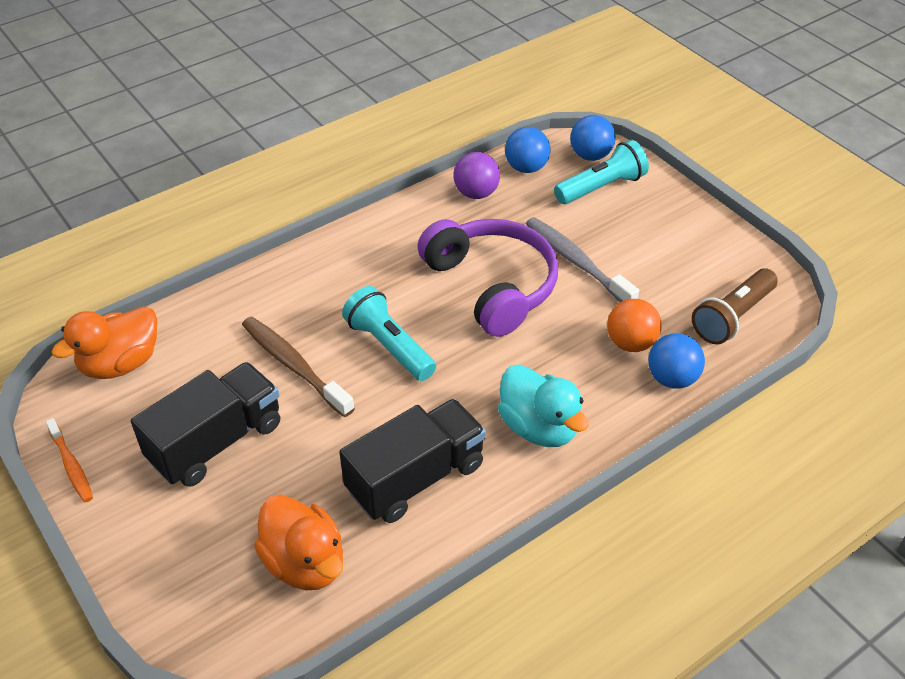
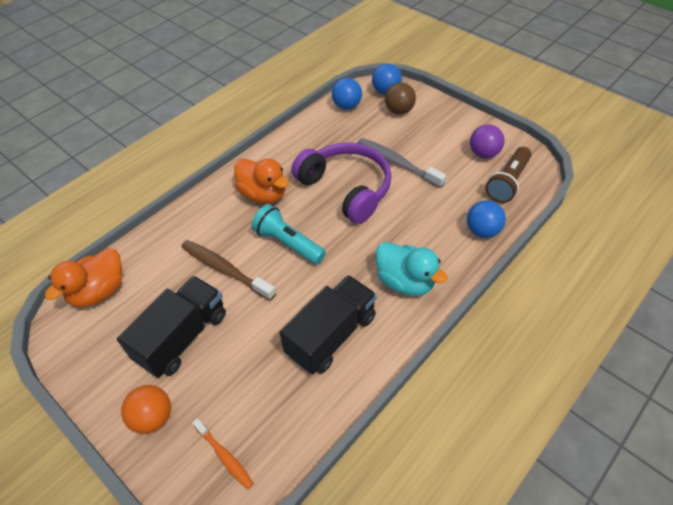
camera: 10 degrees left, 5 degrees up
orange toothbrush [46,418,93,502] -> orange toothbrush moved to [192,418,254,490]
orange duck [254,495,343,590] -> orange duck moved to [234,158,289,204]
purple ball [453,152,500,199] -> purple ball moved to [470,124,505,159]
turquoise flashlight [554,140,649,204] -> brown ball [385,82,416,114]
orange ball [607,299,662,352] -> orange ball moved to [121,385,171,434]

